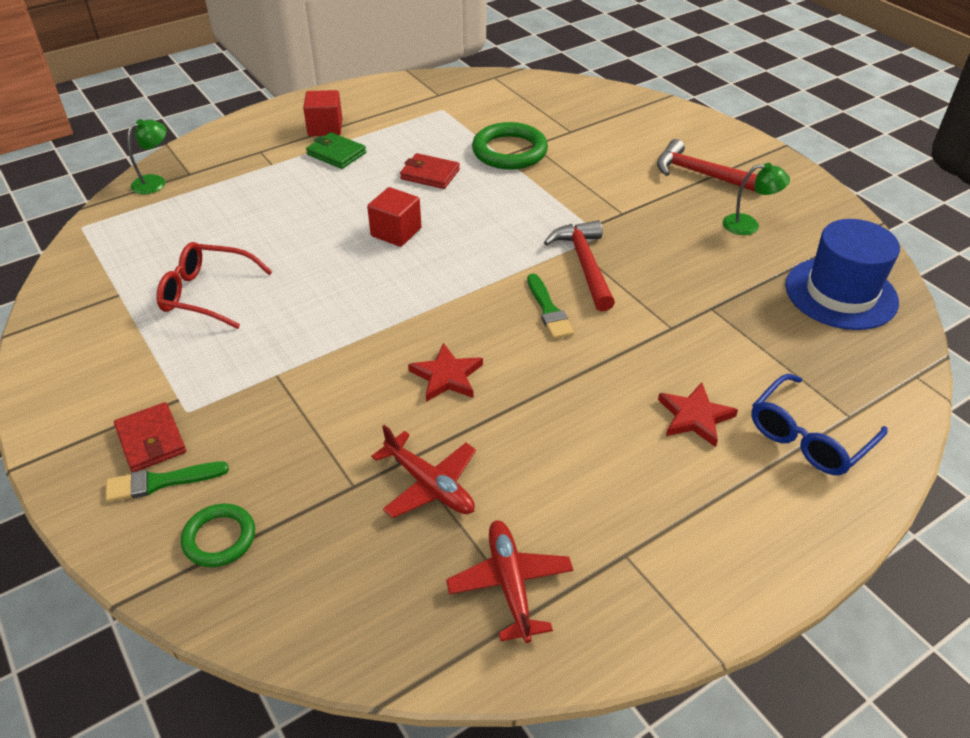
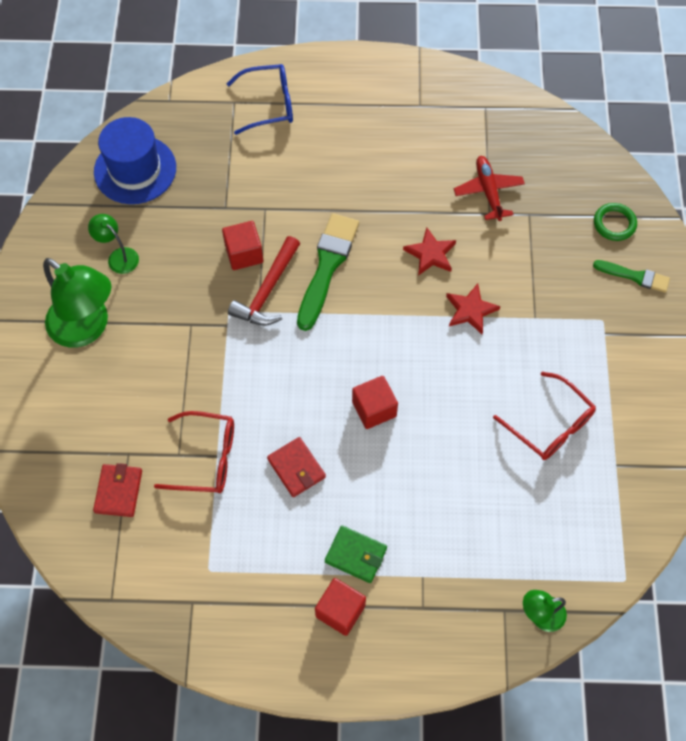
camera: 145 degrees left, 20 degrees up
red wallet [114,402,186,472] -> red wallet moved to [93,463,142,517]
green wallet [306,132,366,169] -> green wallet turned 45 degrees counterclockwise [325,525,387,583]
red plane [446,520,573,643] -> none
green ring [472,122,548,170] -> red glasses [154,411,234,493]
green brush [527,274,574,339] -> green brush [297,213,359,331], size x1.76
red hammer [657,139,757,192] -> green lamp [43,258,111,348]
red star [658,382,738,447] -> red star moved to [446,283,500,334]
none -> red cube [222,221,263,270]

